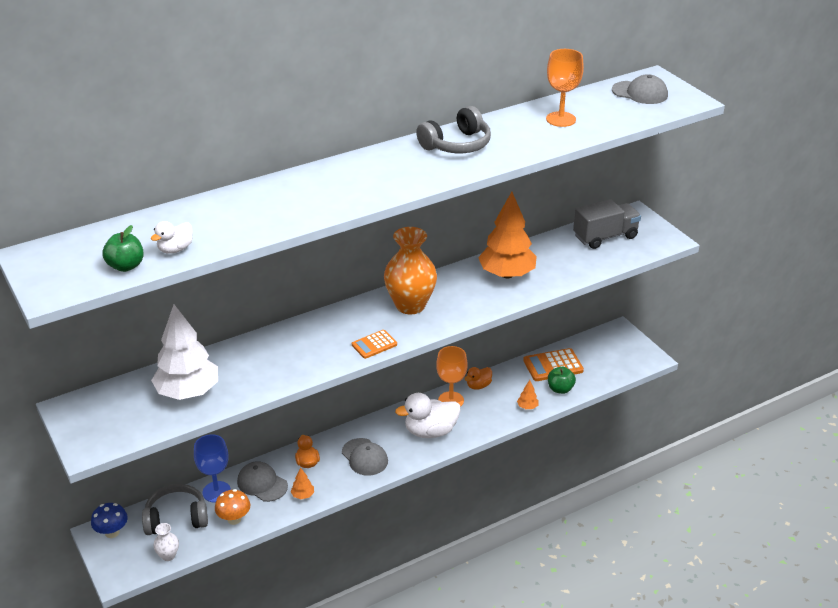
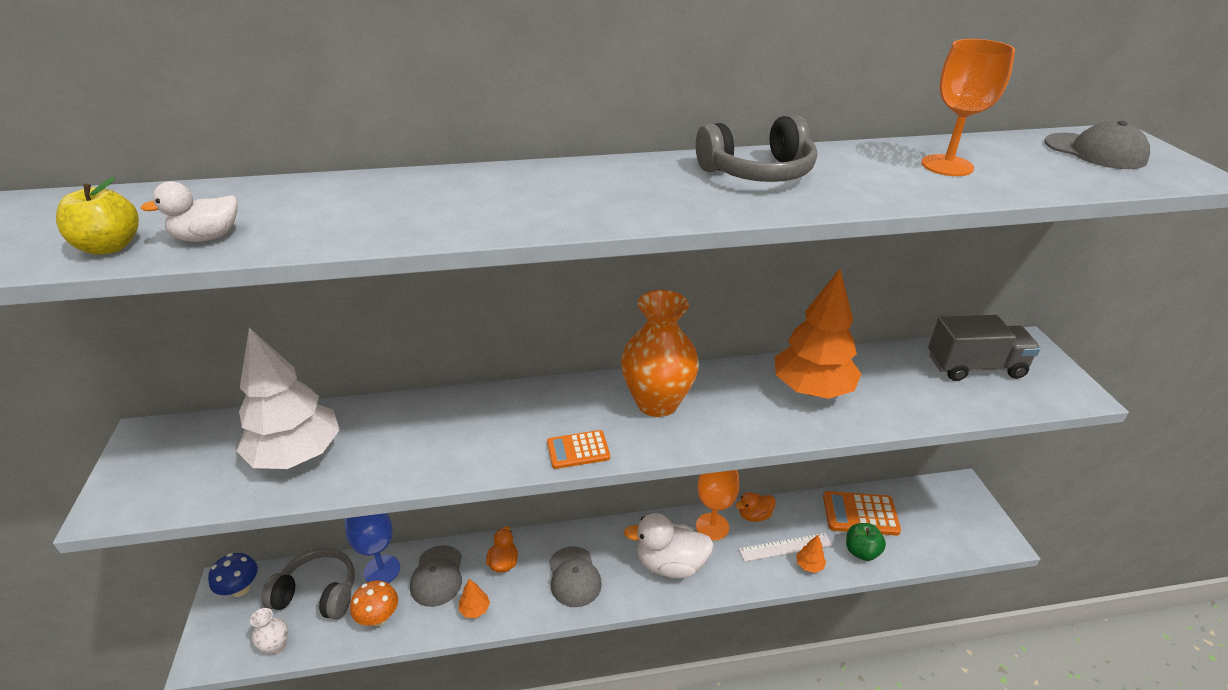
camera: 20 degrees right, 0 degrees up
green apple [103,225,144,272] -> yellow apple [56,177,139,255]
grey cap [237,461,288,502] -> grey cap turned 150 degrees counterclockwise [410,545,462,607]
none -> white ruler [739,533,832,562]

